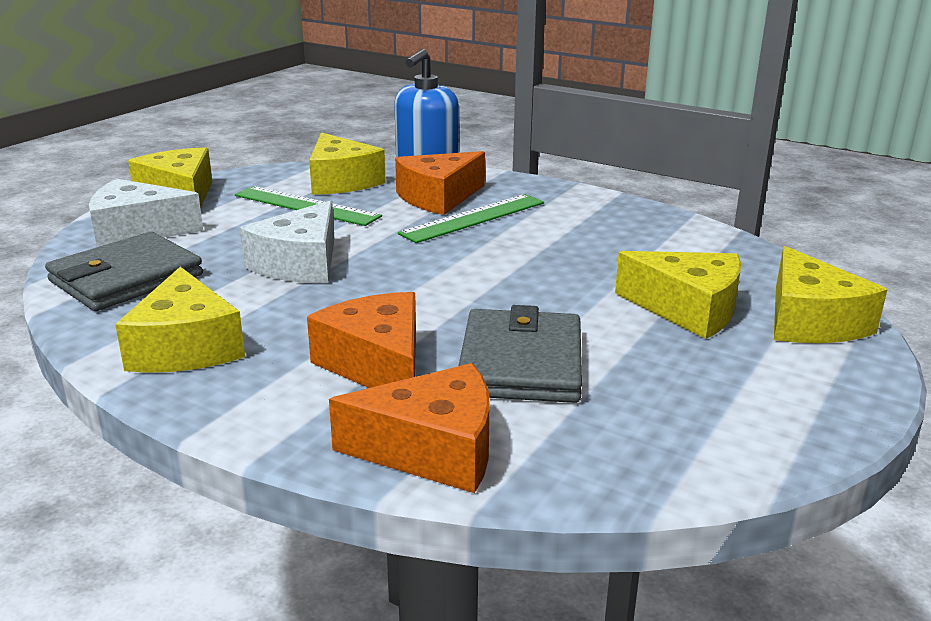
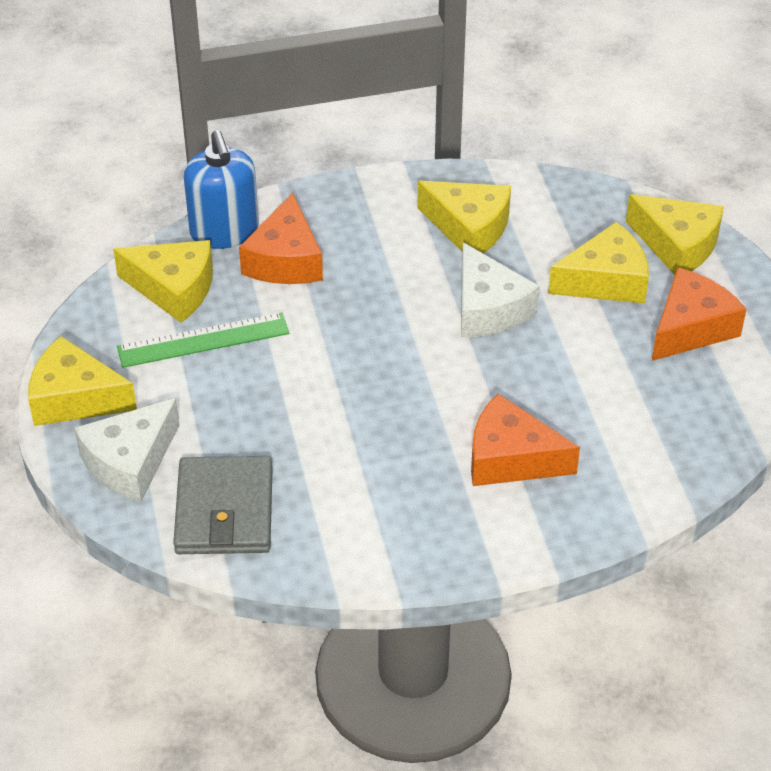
camera: 45 degrees left, 20 degrees up
yellow cheese [115,267,245,373] -> yellow cheese moved to [417,181,511,253]
white cheese [240,200,335,283] -> white cheese moved to [461,242,540,337]
orange cheese [329,363,490,493] -> orange cheese moved to [652,268,746,361]
green ruler [398,194,544,243] -> none
grey wallet [459,305,582,403] -> none

